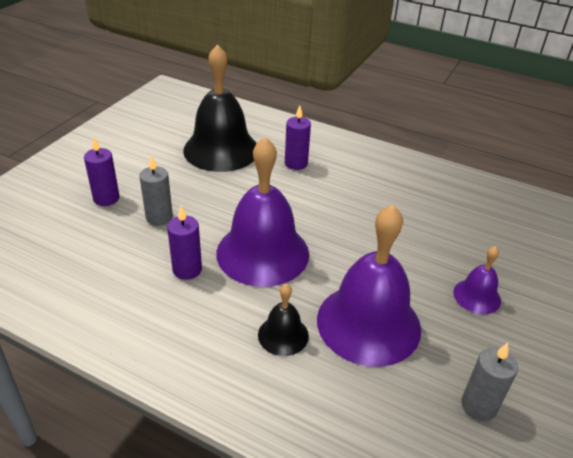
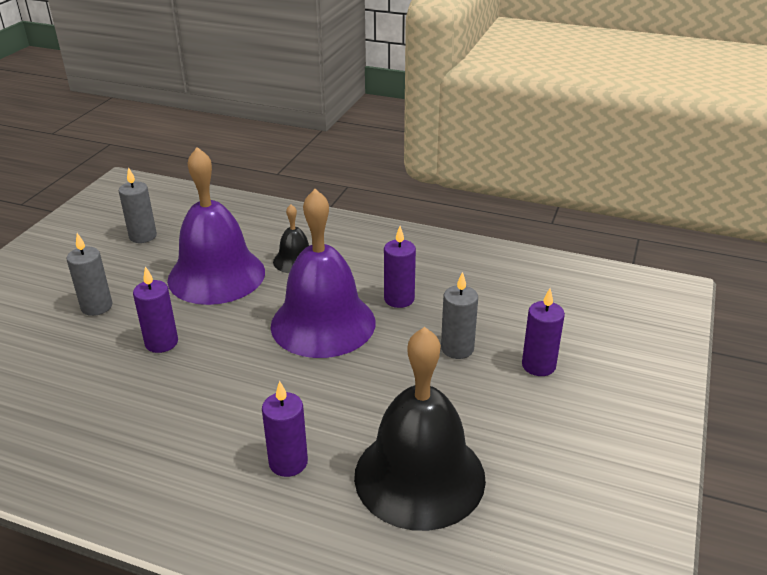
camera: 175 degrees right, 5 degrees down
purple bell [453,246,501,314] -> grey candle [66,233,113,316]
none -> purple candle [133,266,178,353]

